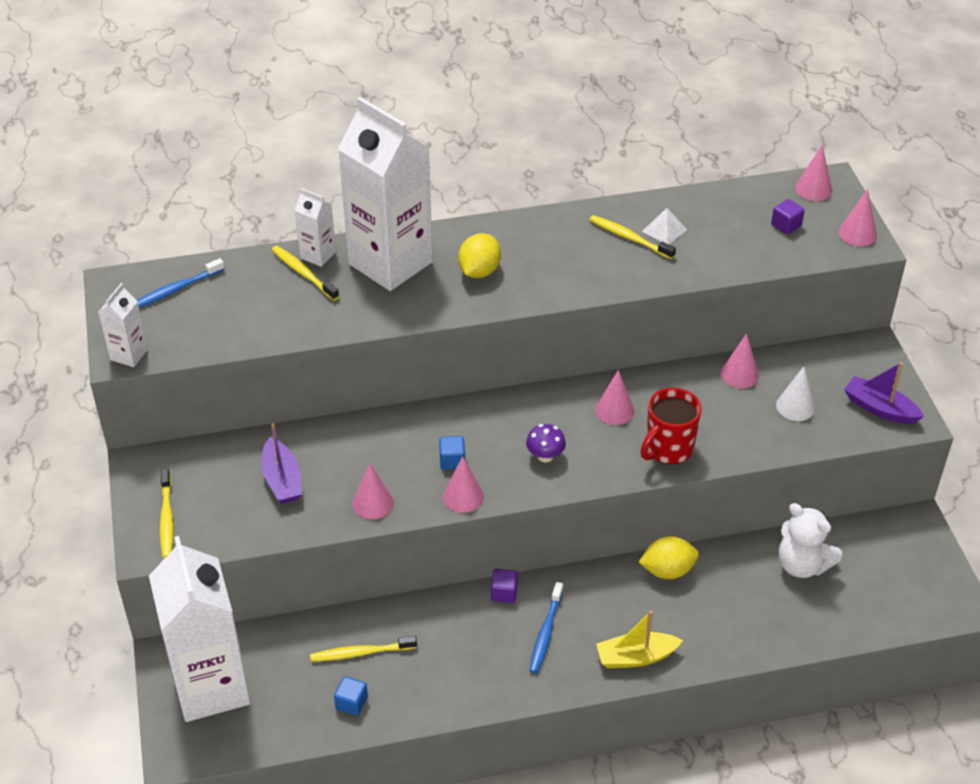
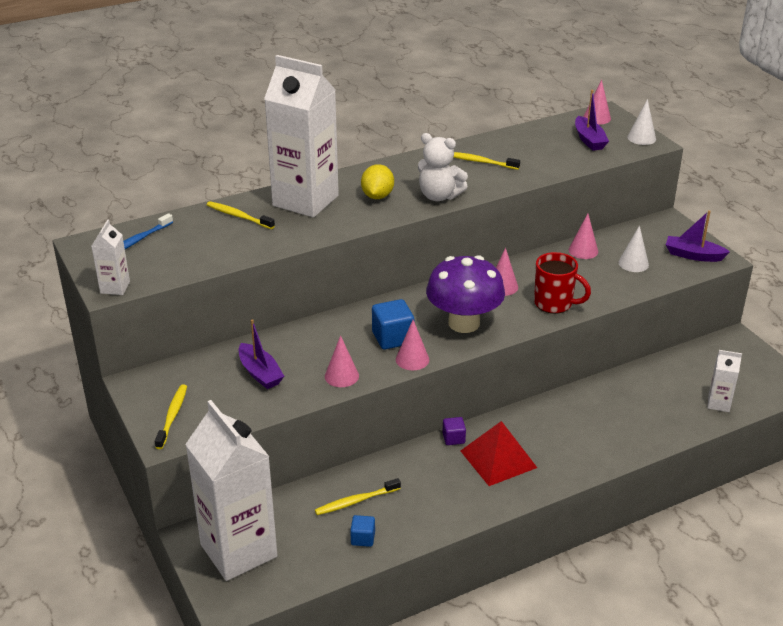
camera: 15 degrees left, 10 degrees down
yellow toothbrush [160,468,173,558] -> yellow toothbrush turned 150 degrees counterclockwise [155,384,187,449]
white carton [294,188,336,267] -> white carton moved to [707,350,742,412]
blue cube [439,436,465,470] -> blue cube [372,299,414,349], size x1.73
purple mushroom [526,424,566,462] -> purple mushroom [426,255,505,333], size x2.43
blue toothbrush [529,582,563,673] -> red pyramid [461,421,537,486]
yellow boat [596,611,683,668] -> none
yellow lemon [639,536,699,579] -> none
red mug [641,388,702,465] -> red mug turned 90 degrees counterclockwise [534,252,591,314]
white pyramid [642,208,687,244] -> none
purple cube [771,199,805,234] -> purple boat [575,90,609,151]
white teddy bear [779,503,842,578] -> white teddy bear moved to [418,133,468,201]
pink cone [839,189,877,246] -> white cone [627,99,656,145]

